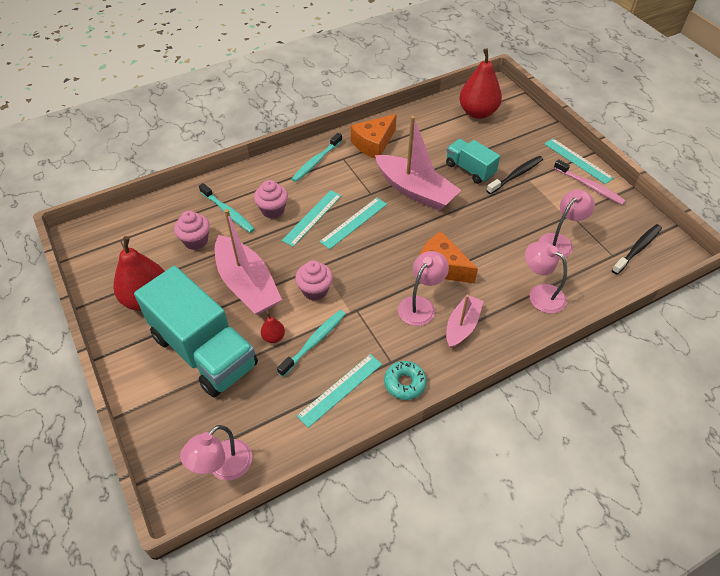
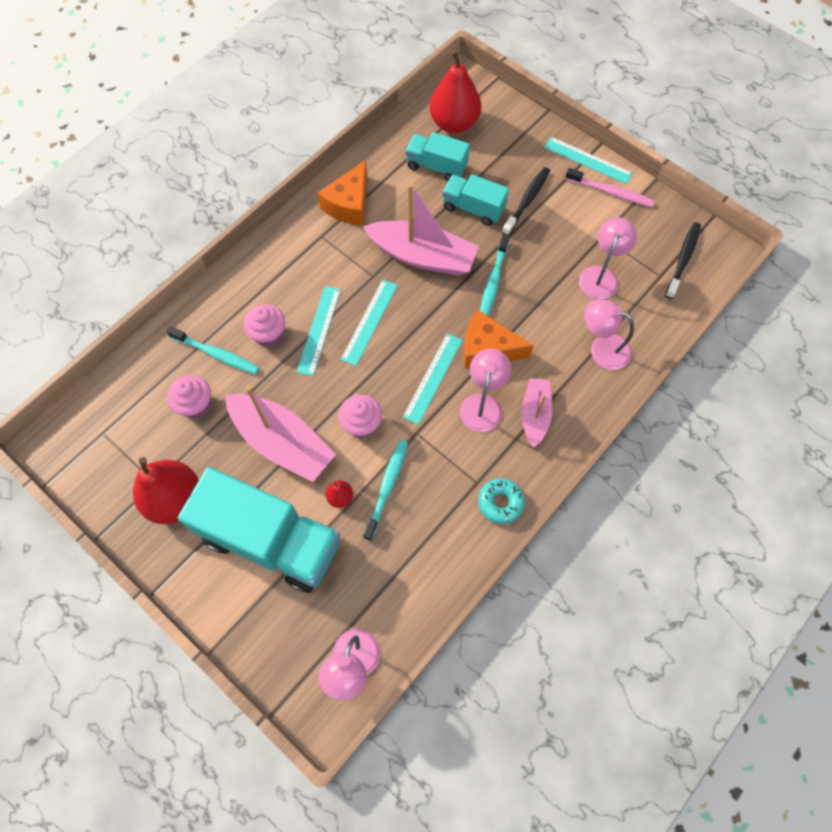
camera: 20 degrees left, 15 degrees up
turquoise toothbrush [291,133,342,182] -> turquoise toothbrush moved to [480,233,510,316]
turquoise ruler [297,354,382,428] -> turquoise ruler moved to [403,333,463,425]
none -> turquoise truck [405,132,470,181]

